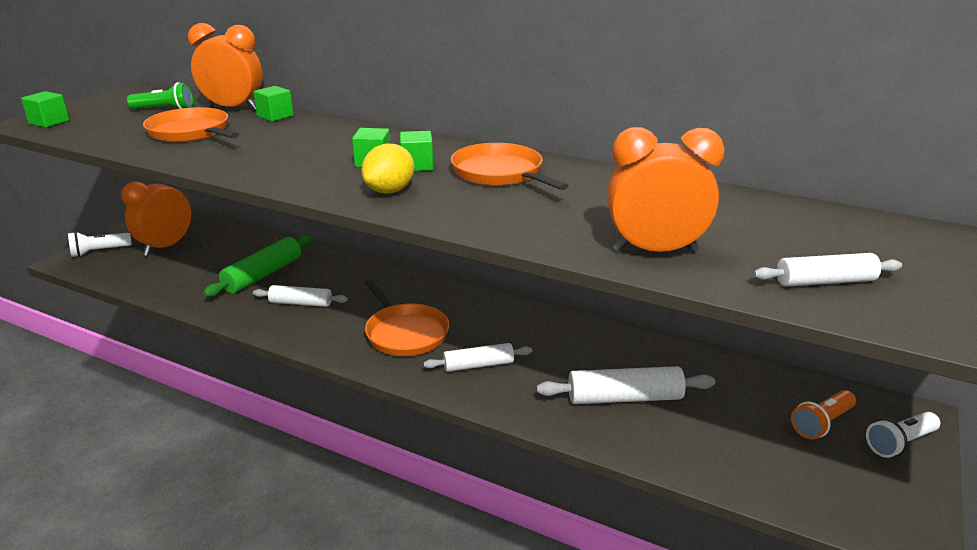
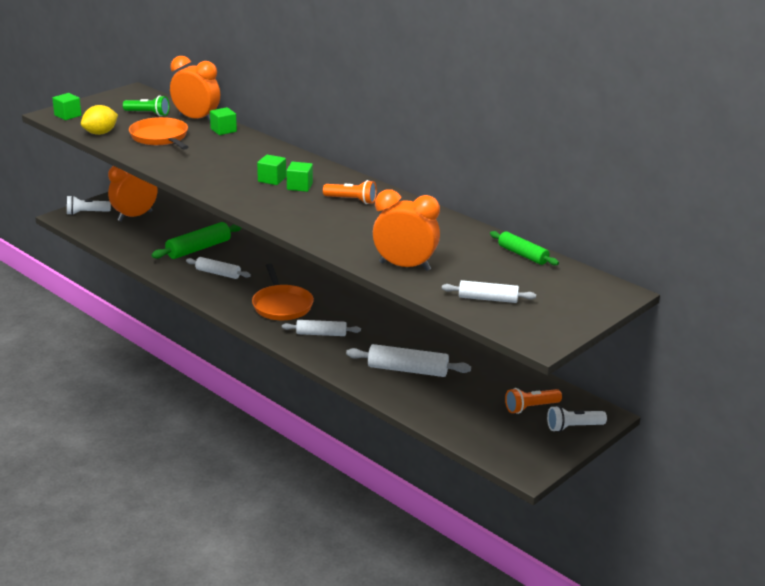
camera: 15 degrees right, 0 degrees up
yellow lemon [361,144,414,194] -> yellow lemon moved to [81,105,118,135]
orange pan [451,143,569,190] -> orange flashlight [323,180,377,204]
none -> green rolling pin [490,231,559,265]

